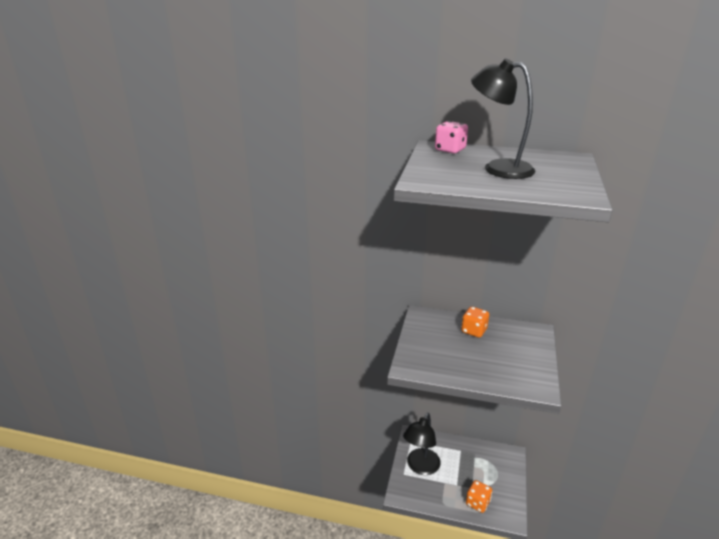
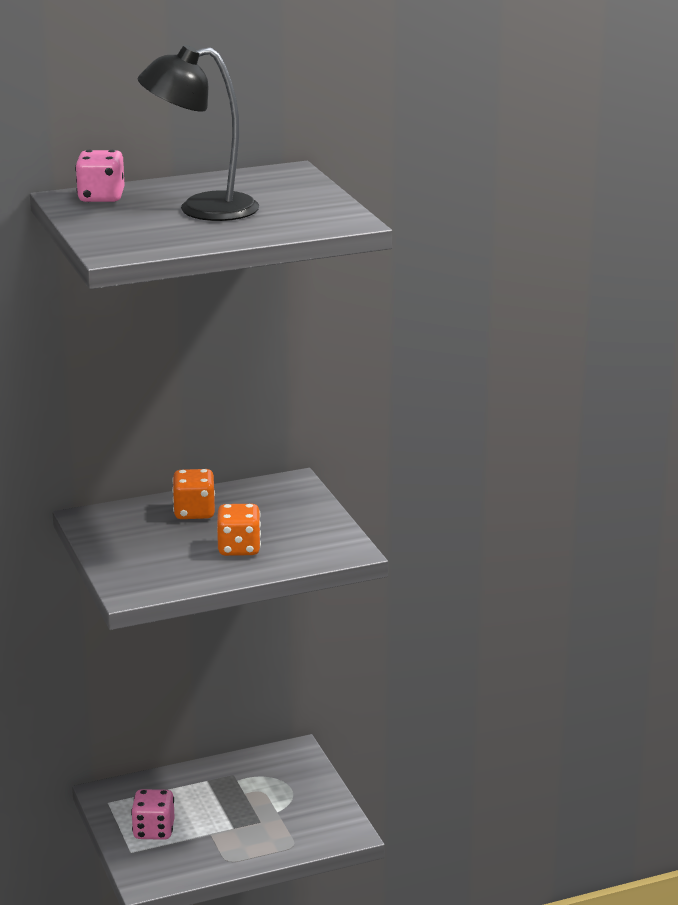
camera: 35 degrees left, 5 degrees down
black lamp [403,413,441,475] -> pink dice [131,789,175,840]
orange dice [466,480,492,513] -> orange dice moved to [217,504,261,556]

